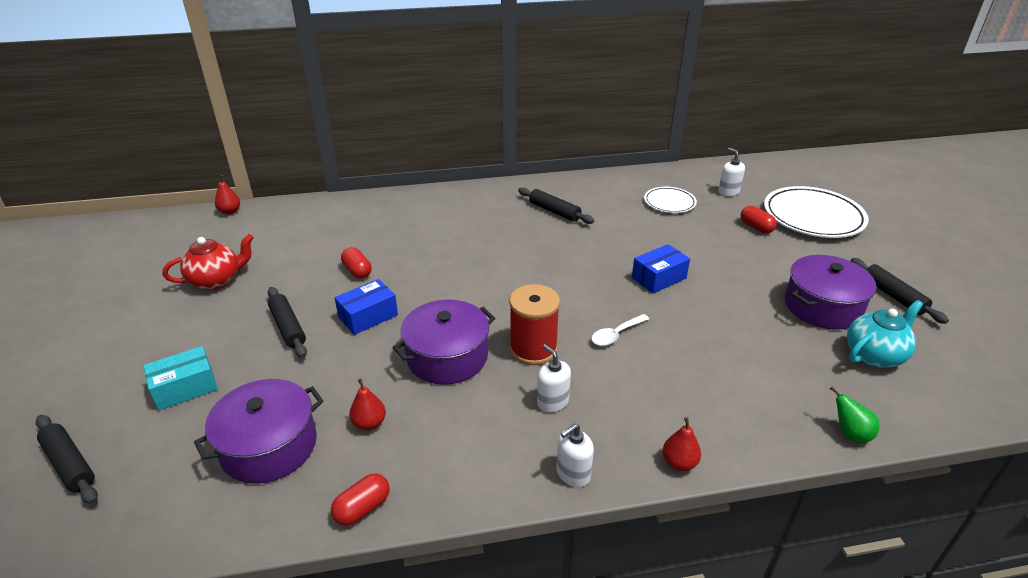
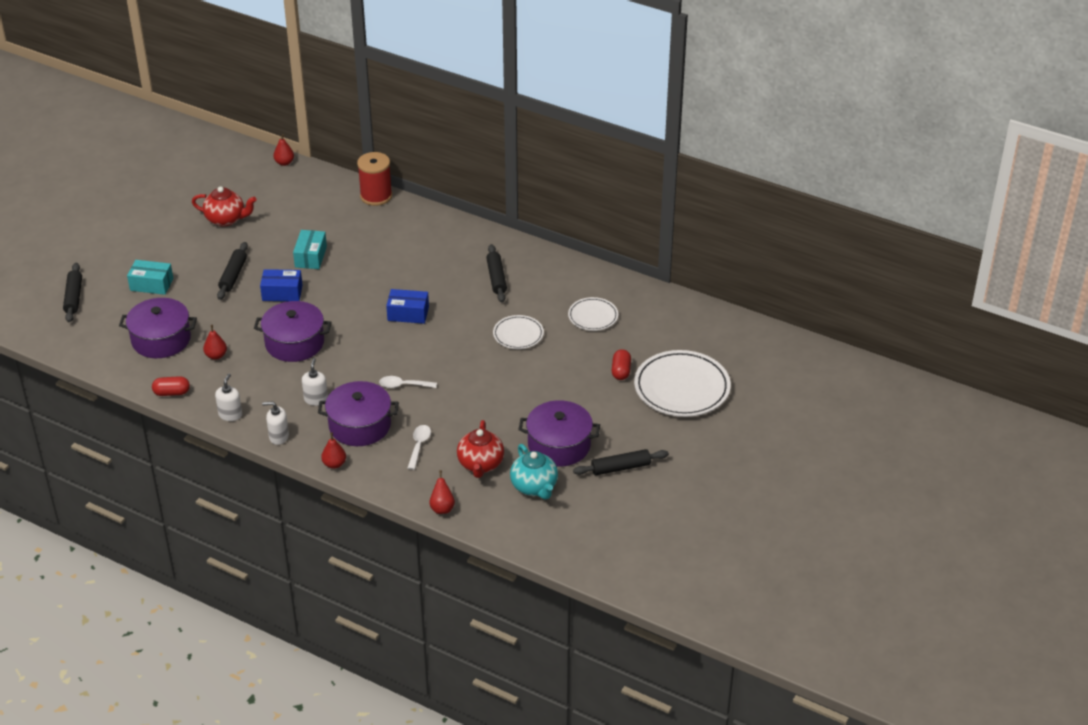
camera: 40 degrees right, 5 degrees up
red capsule [341,247,372,279] -> turquoise box [293,230,327,269]
red spool [509,284,560,365] -> red spool moved to [357,152,392,206]
blue box [632,244,690,293] -> blue box moved to [386,289,429,324]
white soap dispenser [718,148,745,196] -> white soap dispenser moved to [215,373,242,421]
green pear [829,386,879,443] -> red pear [429,470,455,514]
turquoise teapot [847,300,923,368] -> turquoise teapot turned 60 degrees clockwise [510,444,558,499]
black rolling pin [850,258,949,324] -> black rolling pin turned 60 degrees clockwise [573,449,669,475]
none -> purple pot [318,381,399,446]
none -> white spoon [408,425,431,470]
none -> red teapot [457,420,504,478]
none -> white plate [493,315,544,349]

